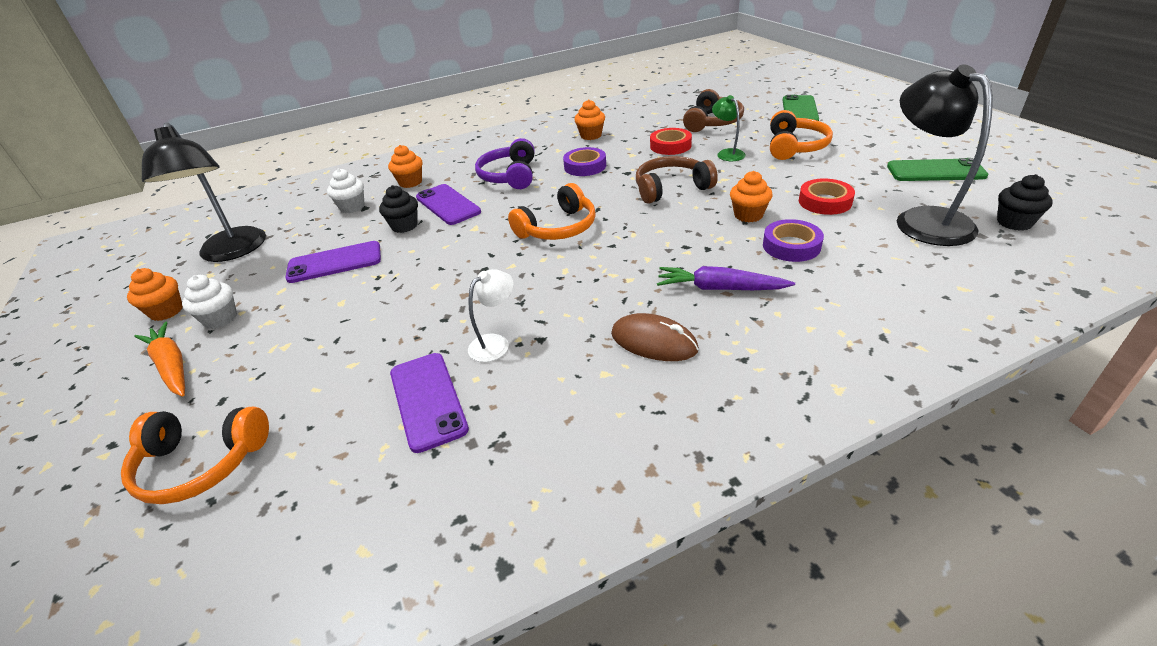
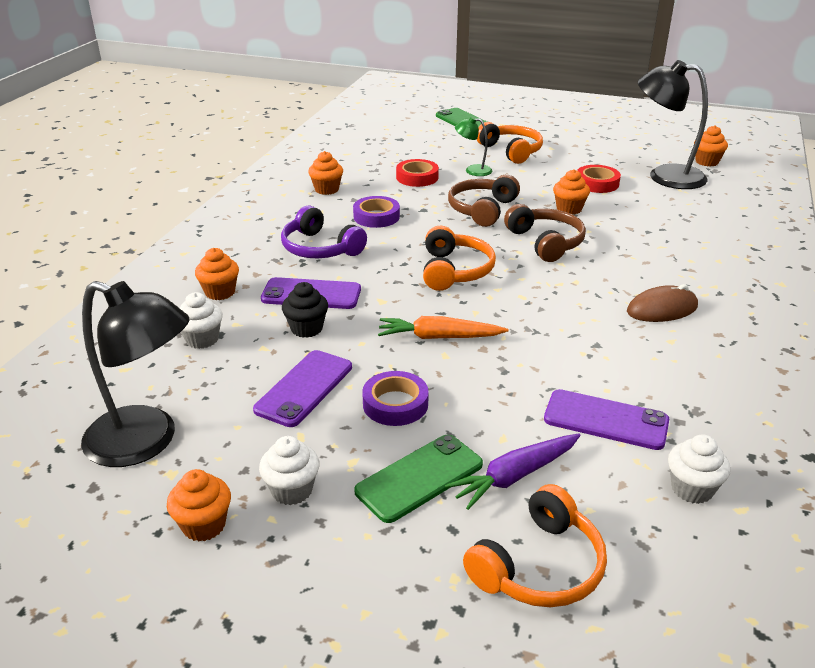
camera: 50 degrees left, 5 degrees down
orange carrot [134,322,185,397] -> orange carrot moved to [378,316,509,339]
white lamp [468,269,514,362] -> none
purple carrot [657,266,795,290] -> purple carrot moved to [445,433,581,510]
brown headphones [683,89,744,132] -> brown headphones moved to [504,204,586,262]
purple tape [763,219,824,262] -> purple tape moved to [362,371,429,426]
green phone [887,158,988,181] -> green phone moved to [354,435,483,523]
black cupcake [997,174,1053,231] -> orange cupcake [694,125,728,167]
none -> white cupcake [668,434,731,504]

